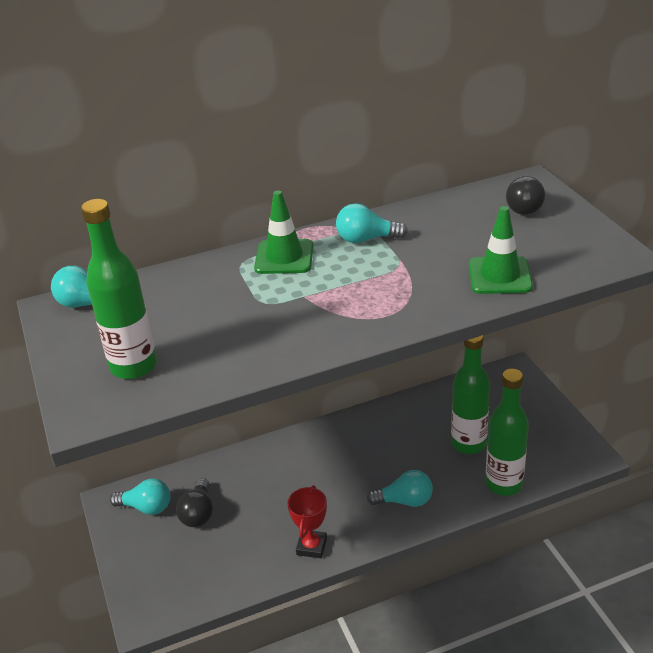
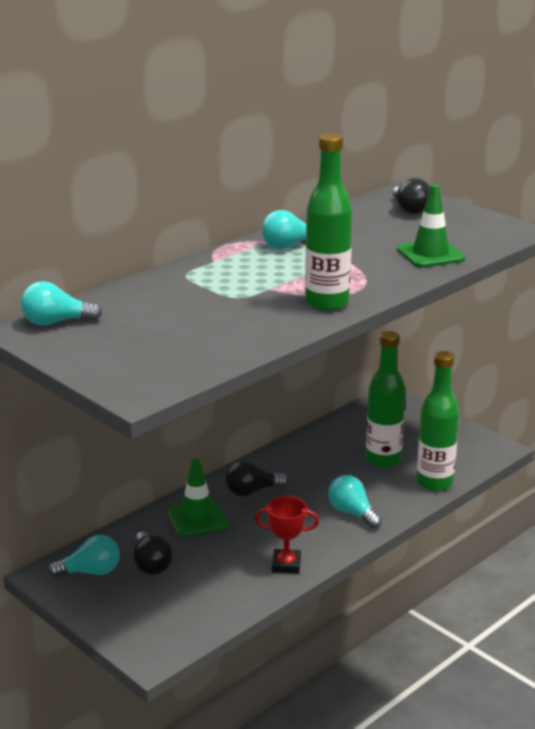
camera: 25 degrees left, 10 degrees down
green bottle [81,199,157,379] -> green bottle moved to [305,133,352,311]
green traffic cone [254,190,314,274] -> green traffic cone moved to [167,458,229,537]
red trophy [287,485,327,558] -> red trophy turned 75 degrees counterclockwise [255,496,319,574]
turquoise light bulb [367,470,433,507] -> turquoise light bulb turned 105 degrees counterclockwise [328,475,382,528]
none -> black light bulb [225,460,288,496]

